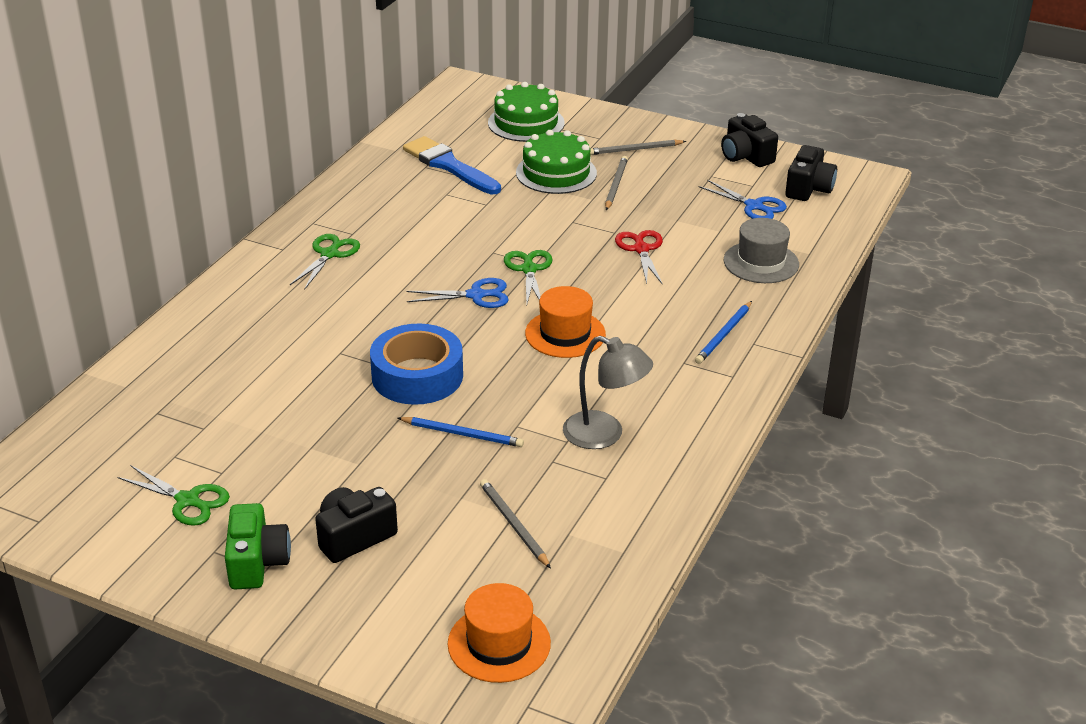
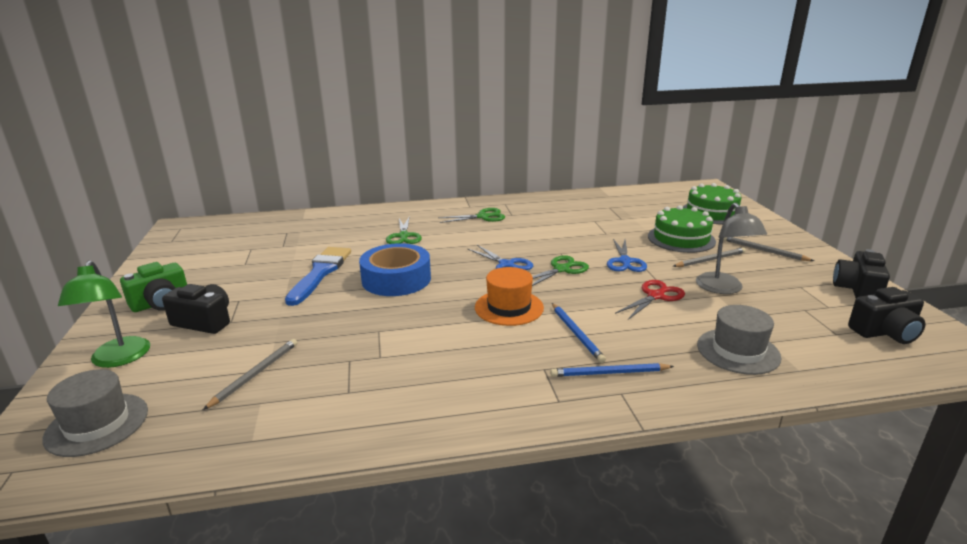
camera: 55 degrees right, 10 degrees down
green scissors [118,465,230,526] -> green scissors moved to [386,217,422,244]
blue pencil [398,417,524,447] -> blue pencil moved to [552,303,606,363]
blue brush [403,136,501,194] -> blue brush moved to [285,247,351,306]
orange hat [448,583,551,683] -> grey hat [42,369,148,457]
grey lamp [563,336,653,449] -> grey lamp moved to [696,203,767,294]
blue scissors [698,180,787,219] -> blue scissors moved to [607,239,647,272]
none -> green lamp [58,260,150,368]

